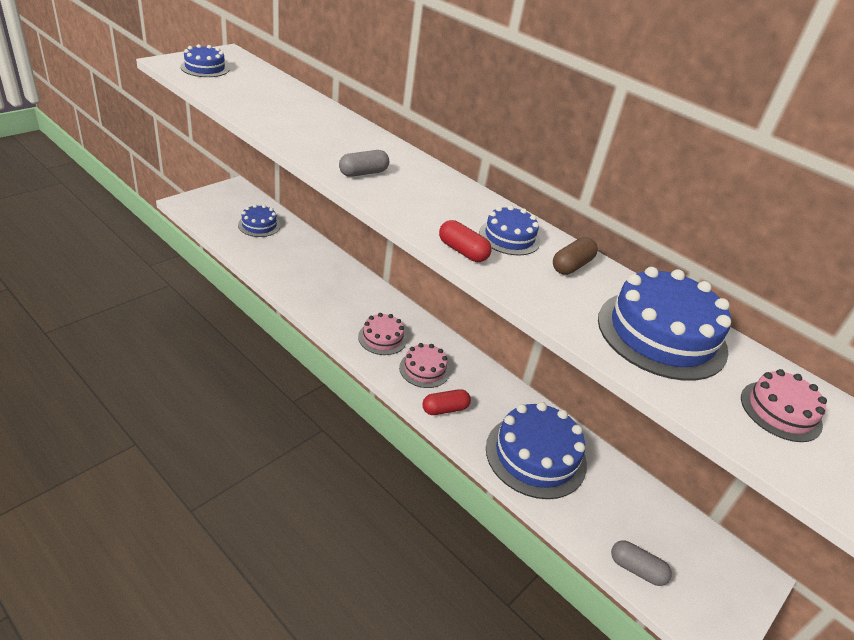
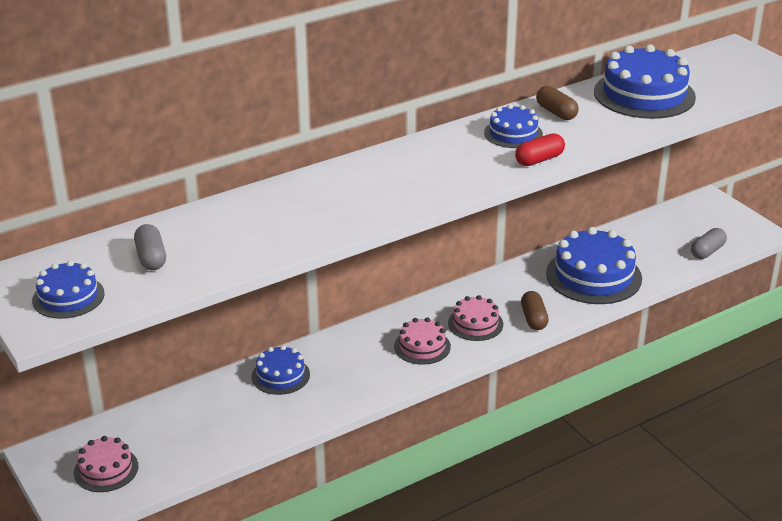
camera: 70 degrees left, 5 degrees down
blue cake [238,204,281,237] -> blue cake moved to [252,345,310,395]
grey capsule [339,150,389,177] -> grey capsule moved to [134,224,166,270]
red capsule [422,389,471,415] -> brown capsule [521,291,549,330]
pink cake [741,369,827,442] -> pink cake moved to [74,436,138,492]

